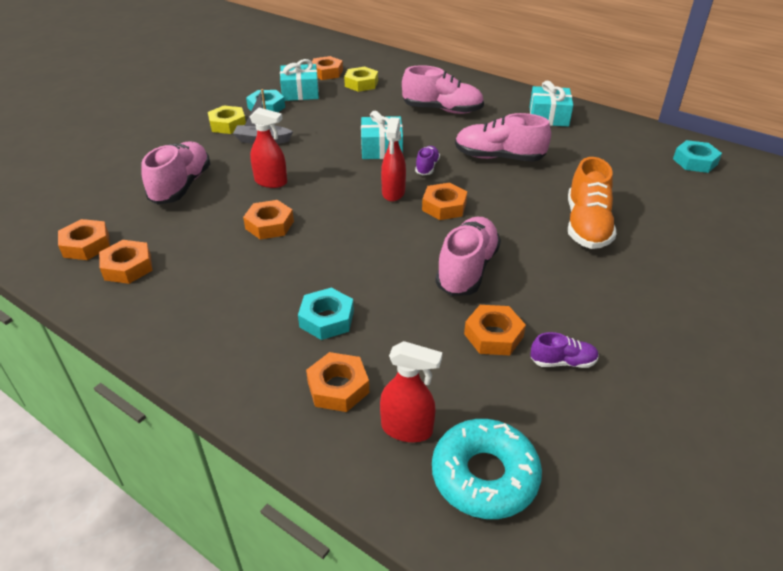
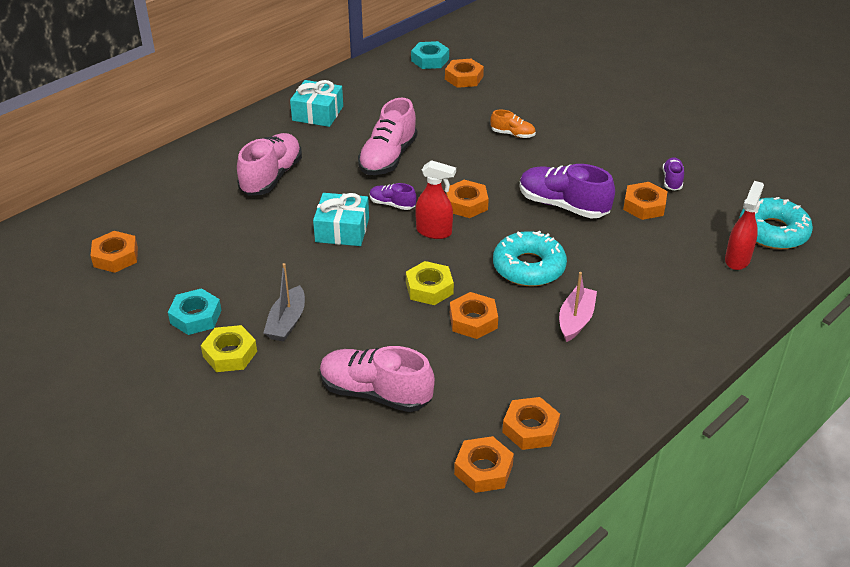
camera: 80 degrees left, 0 degrees up
red spray bottle [249,107,287,188] -> none
turquoise gift [280,59,319,101] -> none
turquoise nut [298,288,354,340] -> none
orange nut [306,352,369,412] -> orange nut moved to [445,59,484,88]
yellow nut [344,67,378,92] -> yellow nut moved to [406,261,454,305]
pink shoe [435,217,501,296] -> purple shoe [519,164,615,219]
orange shoe [568,157,617,249] -> orange shoe [491,110,536,138], size x0.51
none -> turquoise donut [493,231,567,286]
none -> pink boat [559,272,597,342]

